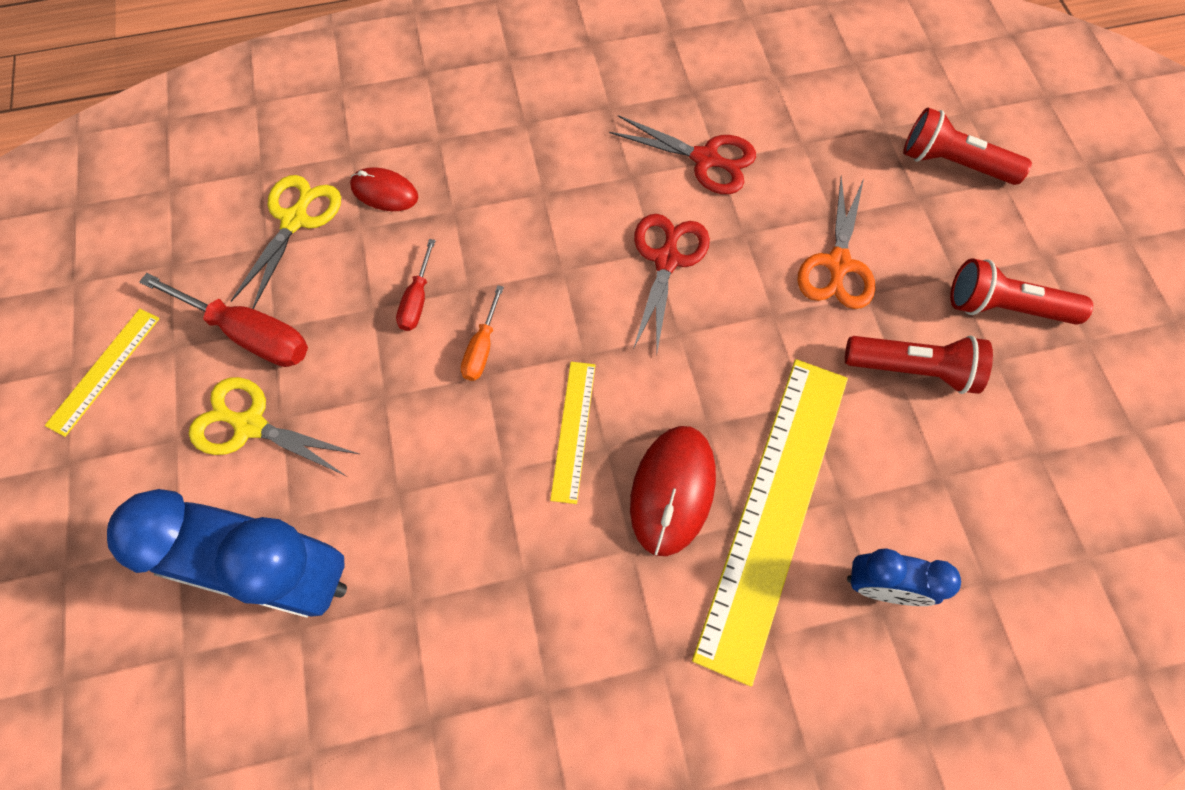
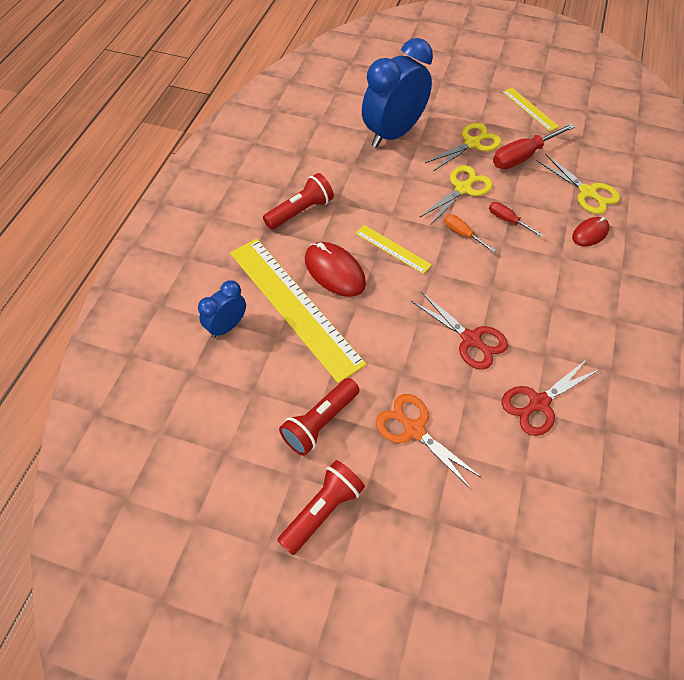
camera: 120 degrees right, 10 degrees down
red flashlight [903,107,1032,185] -> red flashlight moved to [263,173,334,230]
none -> yellow scissors [419,165,493,225]

